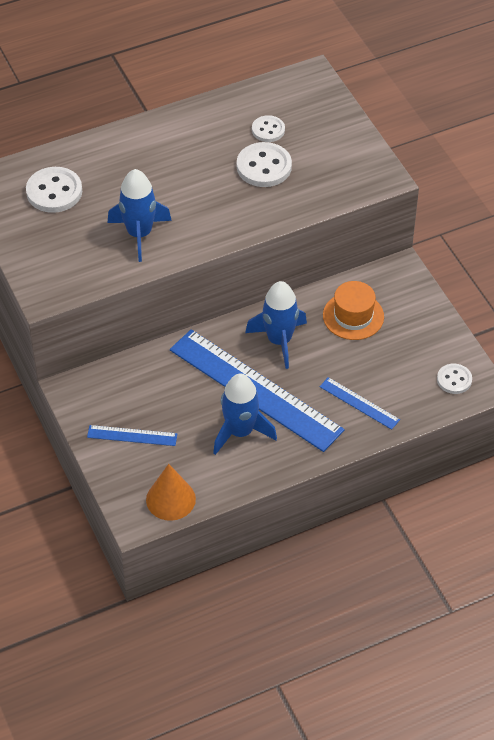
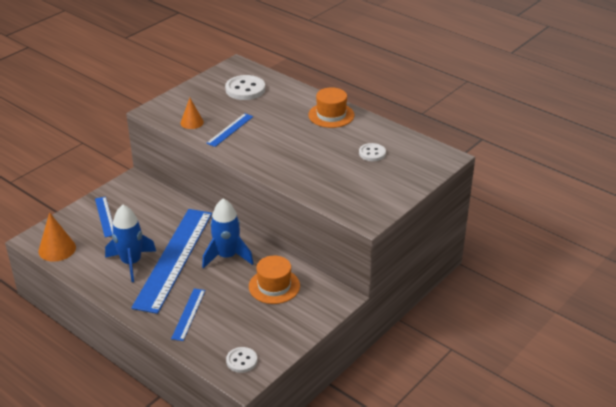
camera: 65 degrees right, 15 degrees down
blue rocket [108,169,172,262] -> blue ruler [206,113,253,147]
white button [237,142,292,187] -> none
none -> orange cone [180,98,204,129]
none -> orange hat [308,87,354,128]

